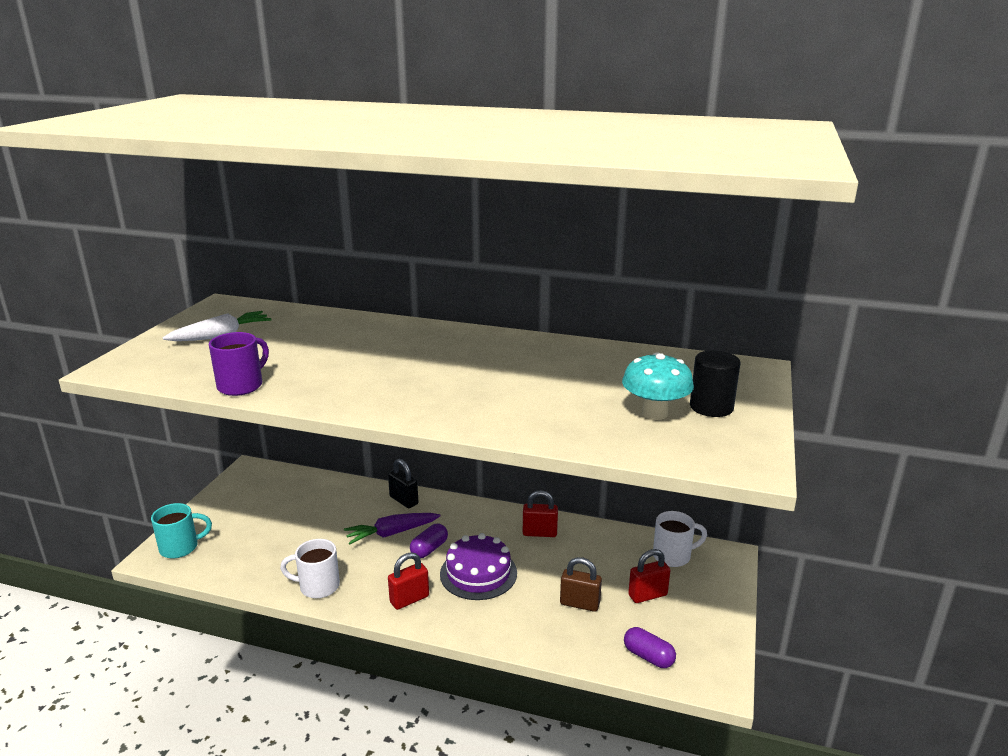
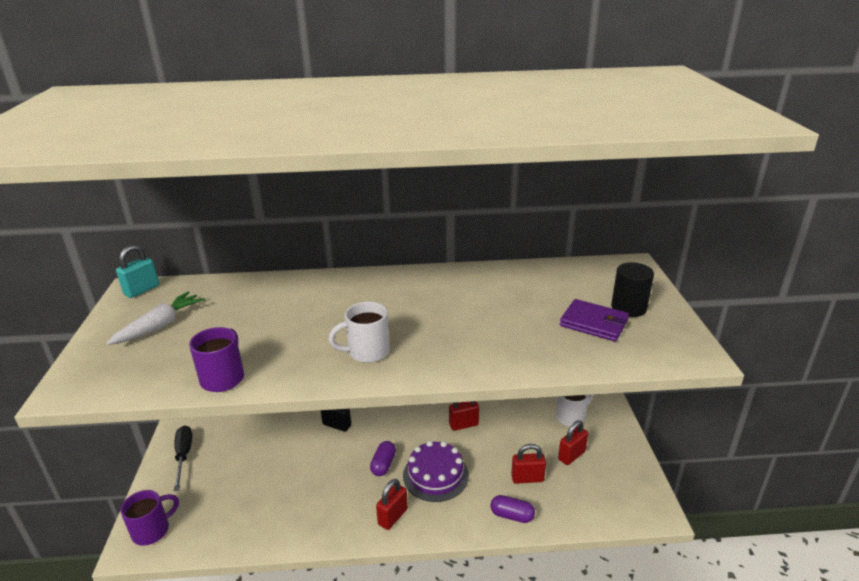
camera: 20 degrees left, 5 degrees up
turquoise mug [151,503,212,559] -> purple mug [120,490,179,546]
white mug [280,539,340,598] -> white mug moved to [328,302,390,363]
purple carrot [344,513,440,544] -> none
brown padlock [560,557,602,612] -> red padlock [511,444,546,484]
turquoise mushroom [622,352,694,420] -> purple wallet [560,299,629,342]
purple capsule [624,627,676,668] -> purple capsule moved to [490,495,535,523]
none -> turquoise padlock [116,245,159,298]
none -> black screwdriver [174,425,192,491]

